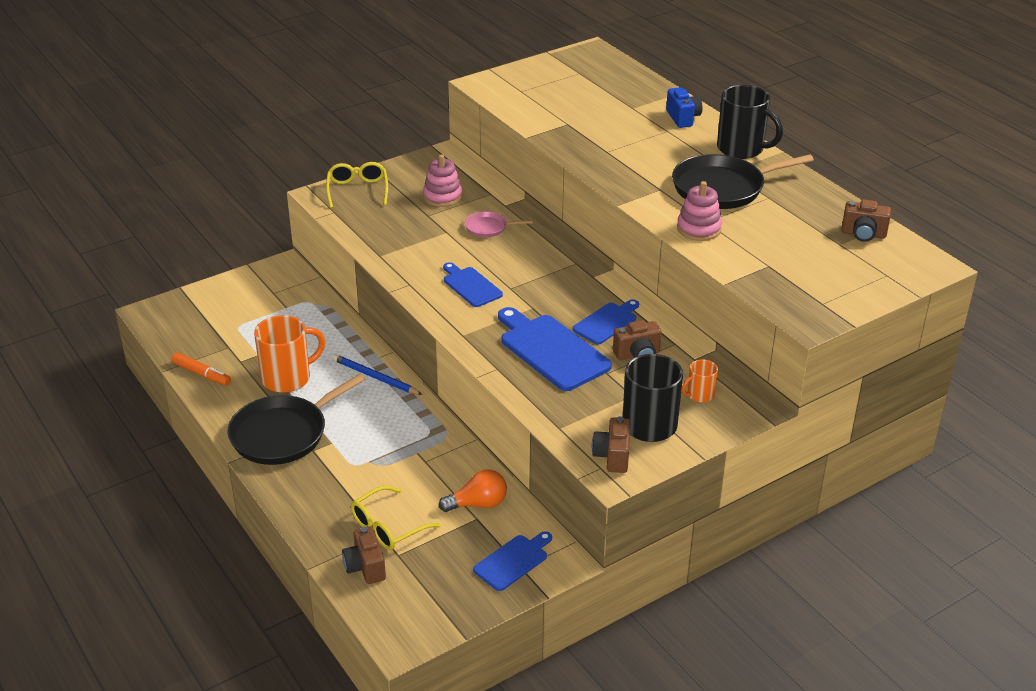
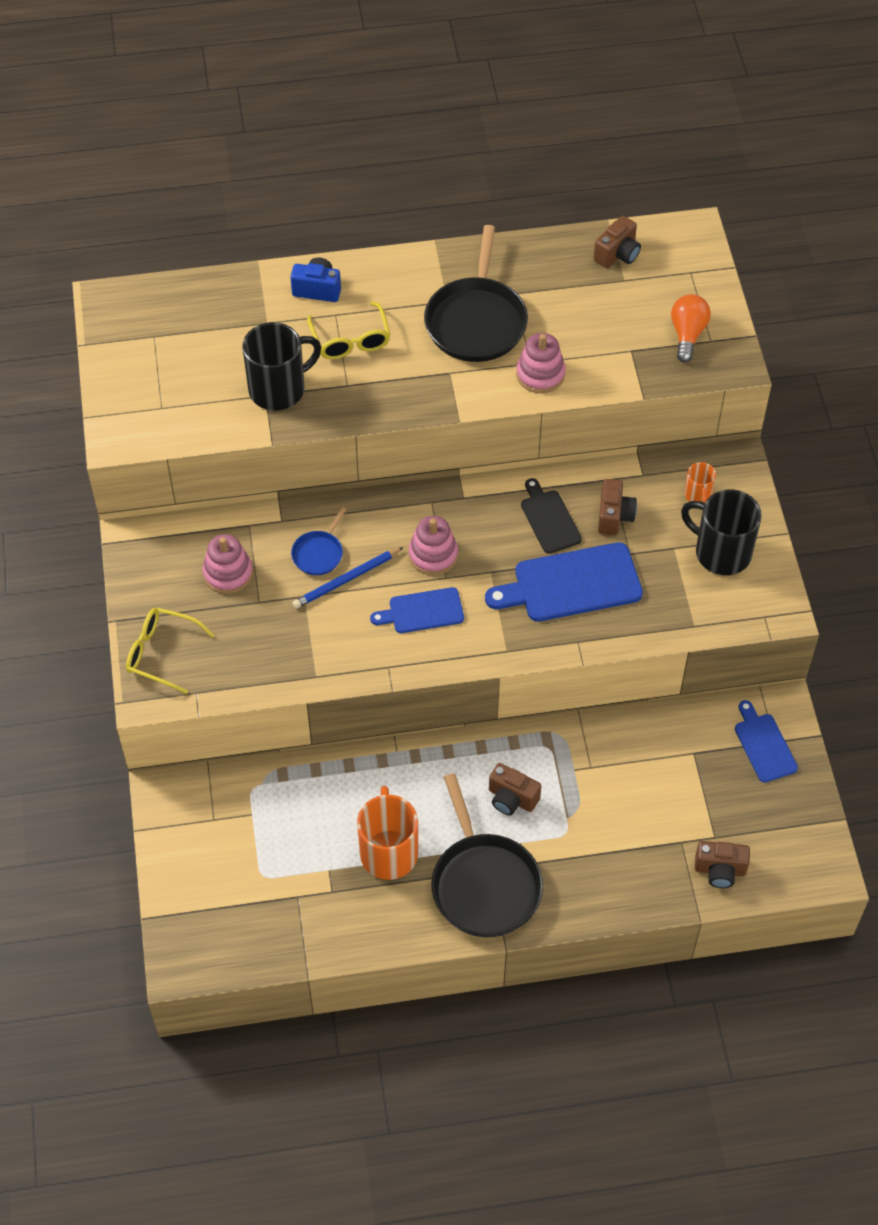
camera: 65 degrees left, 20 degrees up
orange marker [171,353,231,386] -> none
blue pencil [333,354,423,395] -> blue pencil moved to [292,547,404,609]
yellow glasses [351,486,441,550] -> yellow glasses moved to [307,301,391,360]
orange light bulb [439,469,507,512] -> orange light bulb moved to [671,294,711,363]
pink pan [465,211,533,237] -> blue pan [291,507,346,575]
blue cutting board [572,299,639,344] -> black cutting board [521,478,582,554]
brown camera [592,416,630,473] -> brown camera moved to [489,763,541,815]
black mug [717,85,783,159] -> black mug moved to [242,322,321,410]
none -> pink stacking toy [409,516,458,575]

